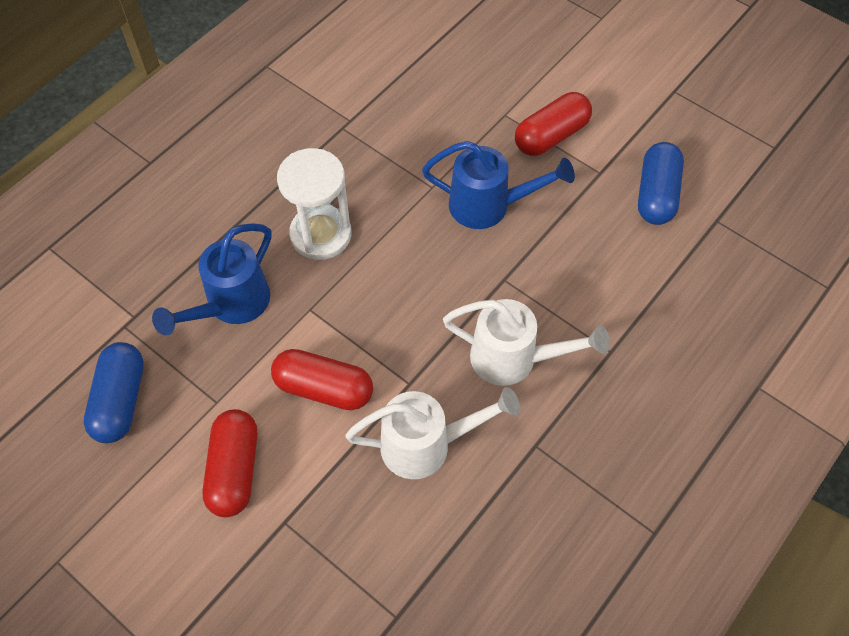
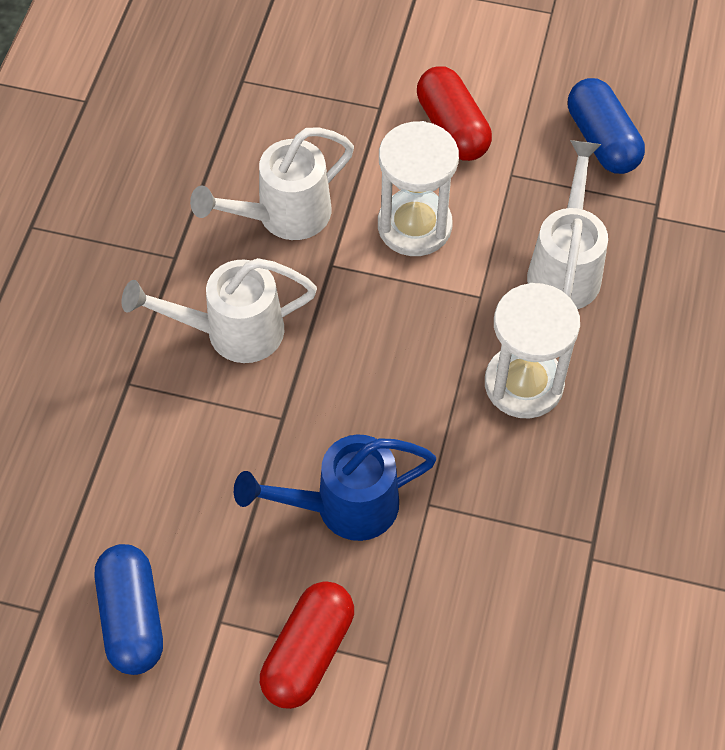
camera: 155 degrees right, 0 degrees up
blue watering can [152,223,272,335] -> white watering can [527,140,608,309]
red capsule [271,349,373,410] -> white hourglass [378,121,459,256]

